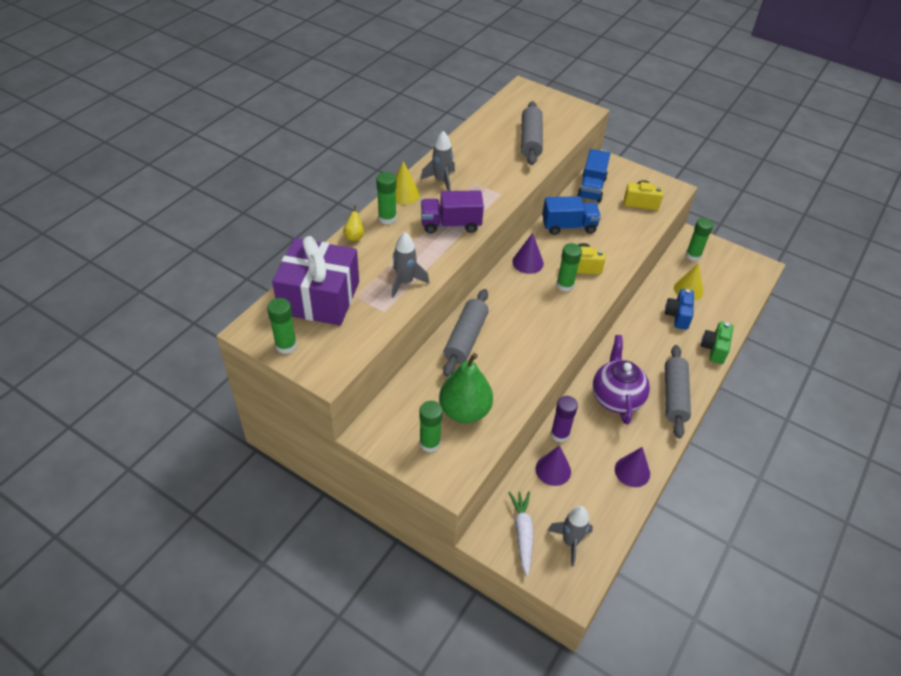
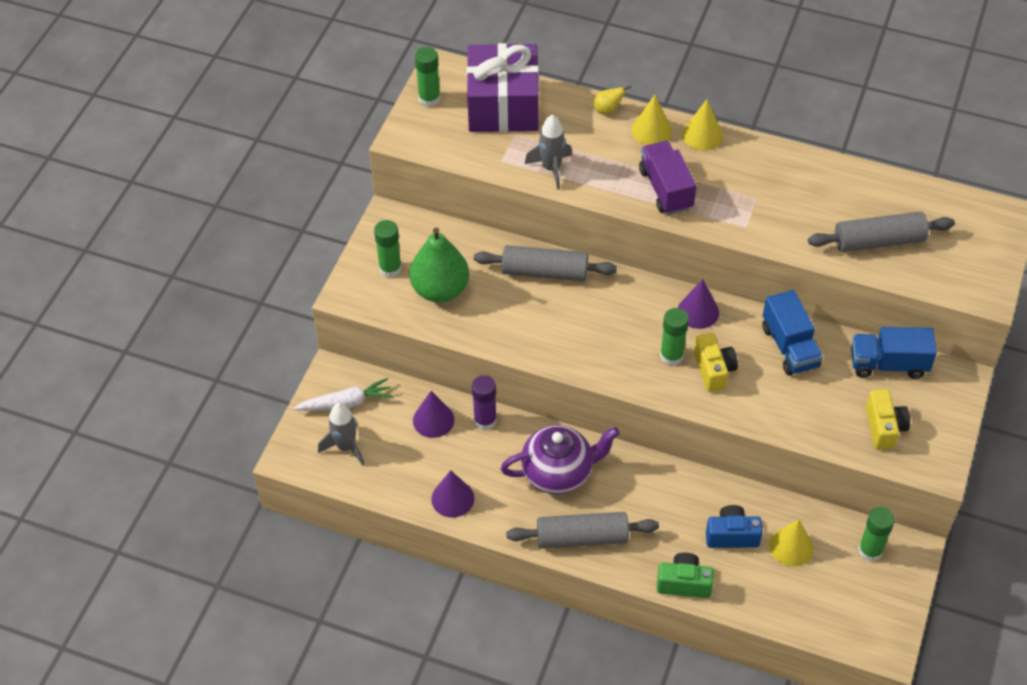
camera: 80 degrees right, 5 degrees up
green glue stick [376,172,397,225] -> yellow cone [631,95,672,145]
grey rocket [421,131,455,191] -> none

